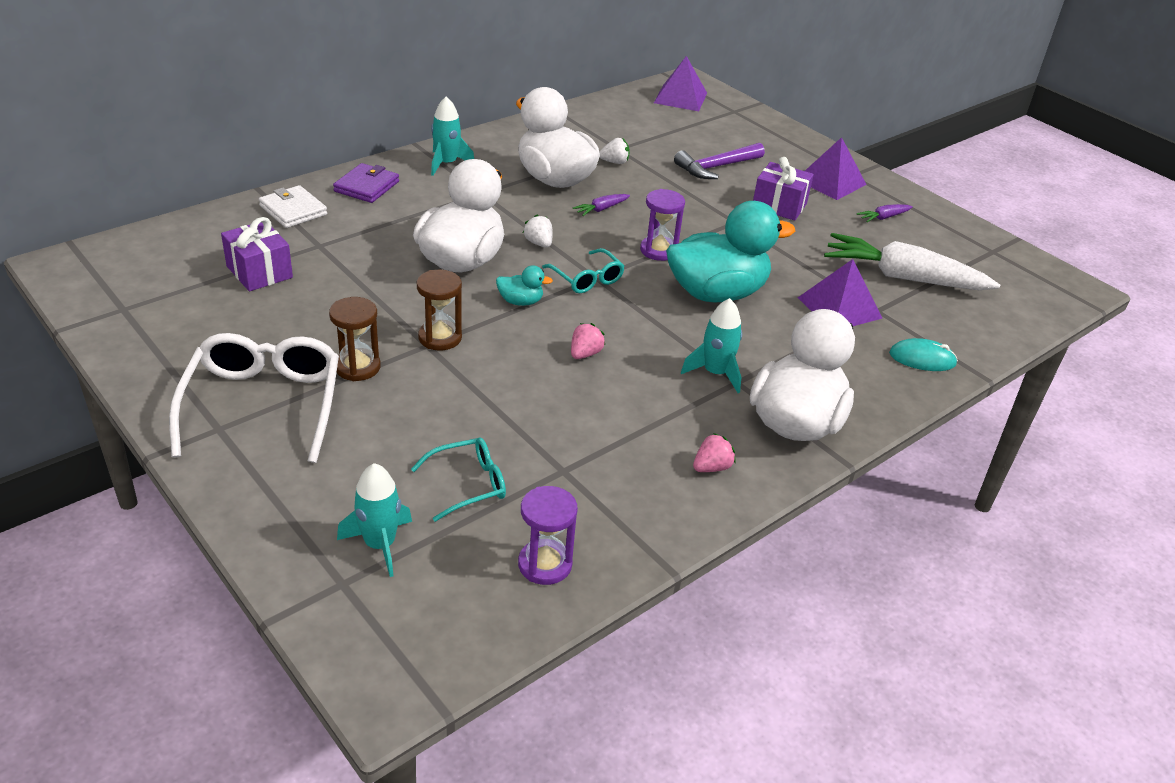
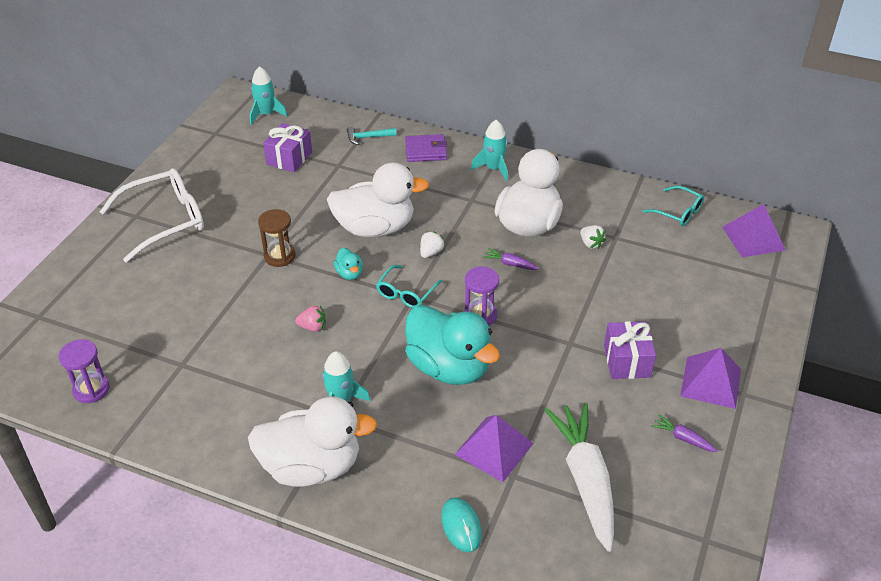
camera: 65 degrees right, 5 degrees up
white wallet [259,185,327,228] -> turquoise hammer [347,126,397,145]
brown hourglass [329,297,381,381] -> none
turquoise rocket [337,463,412,577] -> turquoise rocket moved to [250,66,287,125]
turquoise glasses [411,438,506,522] -> turquoise glasses moved to [643,186,704,226]
purple hammer [674,143,765,179] -> none
pink strawberry [693,433,736,472] -> none

